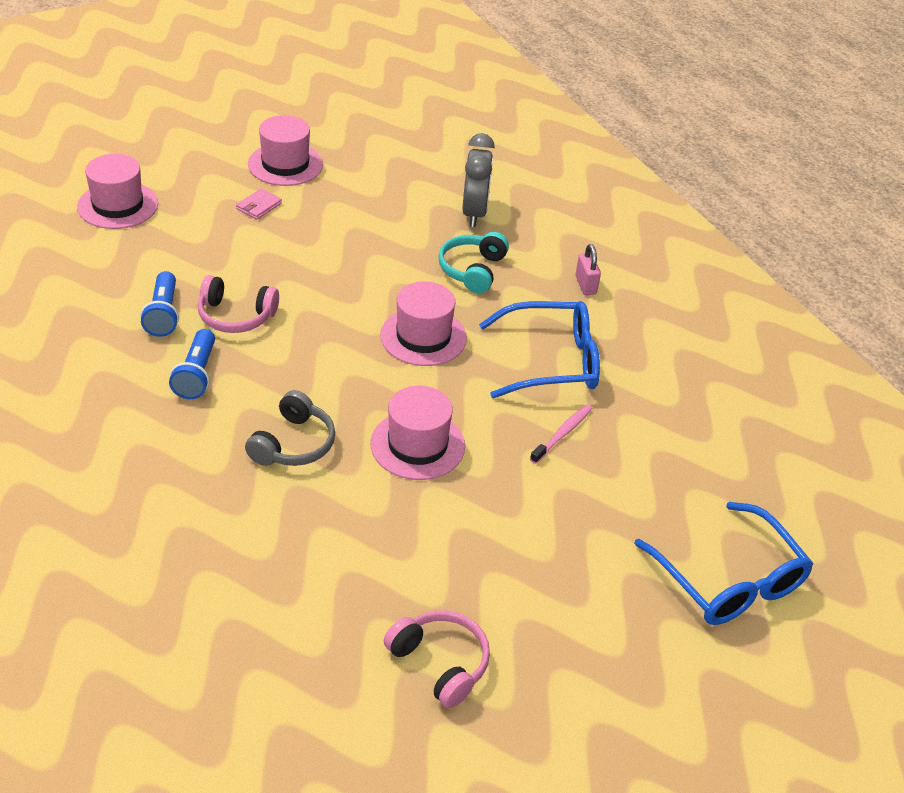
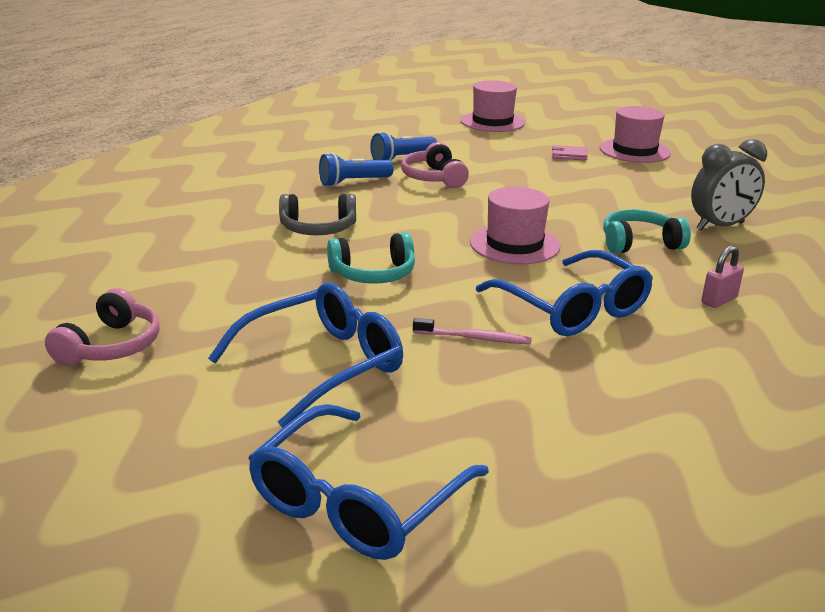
camera: 65 degrees right, 15 degrees down
pink hat [371,386,465,480] -> turquoise headphones [327,232,415,284]
none -> blue glasses [208,283,403,428]

